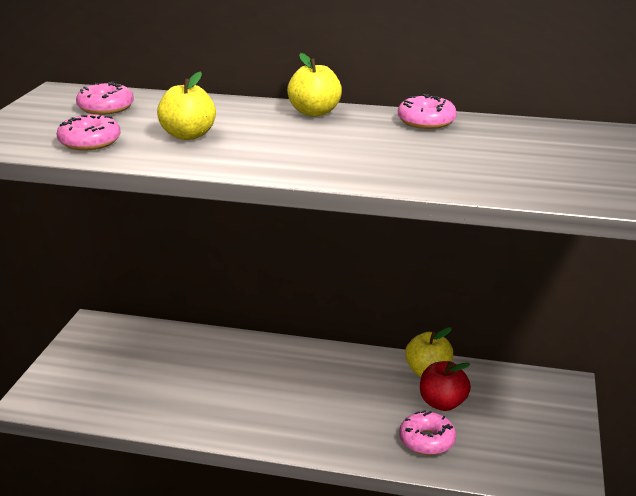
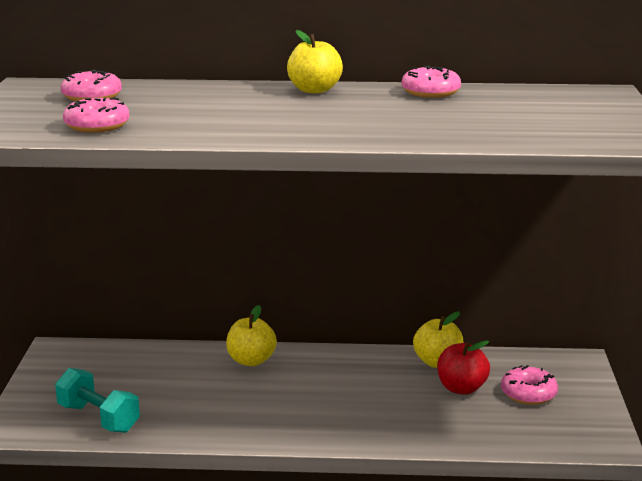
camera: 10 degrees left, 5 degrees down
yellow apple [157,72,216,140] -> yellow apple moved to [226,305,277,366]
pink donut [399,410,456,455] -> pink donut moved to [501,365,558,405]
none -> turquoise dumbbell [55,368,140,433]

